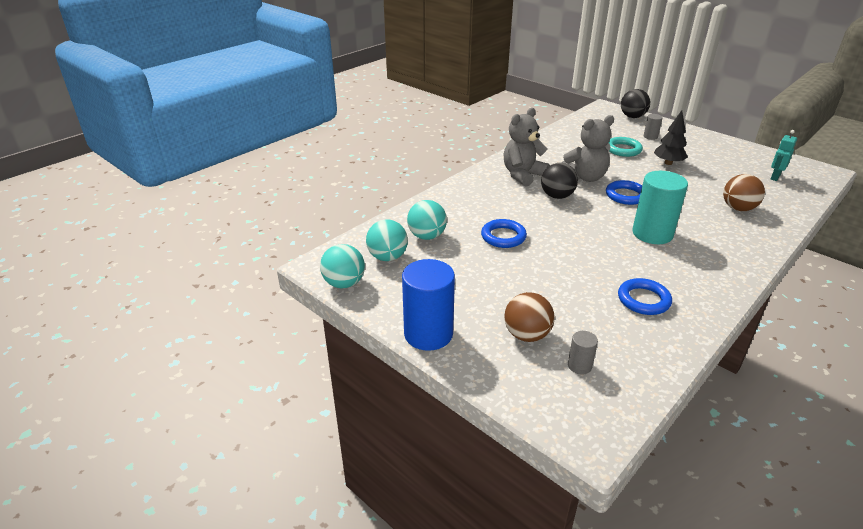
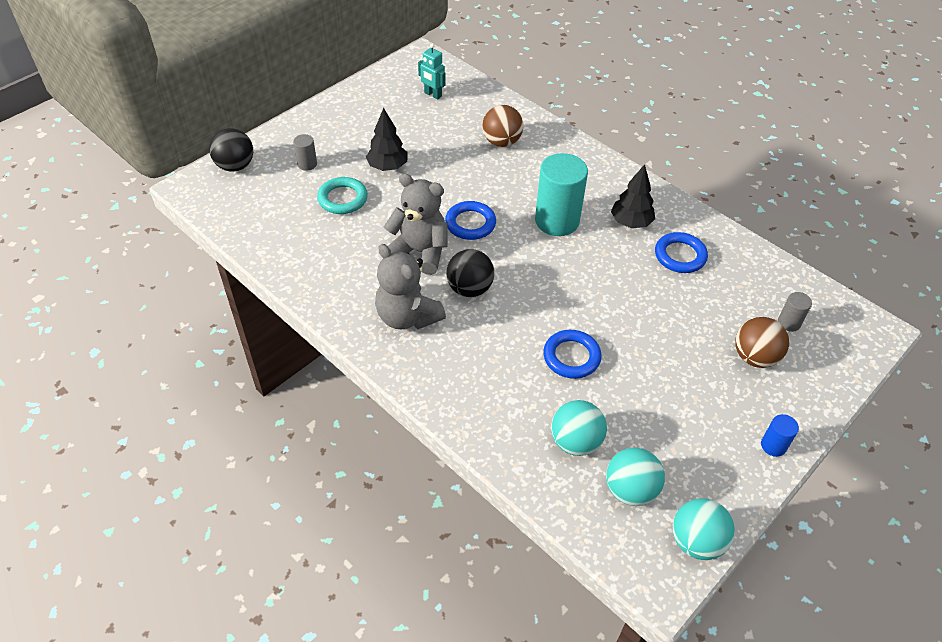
camera: 90 degrees left, 15 degrees up
blue cylinder [402,259,455,351] -> blue cylinder [761,414,799,457], size x0.46
grey teddy bear [562,115,614,182] -> grey teddy bear turned 45 degrees counterclockwise [384,173,447,275]
none -> black tree [611,164,655,228]

